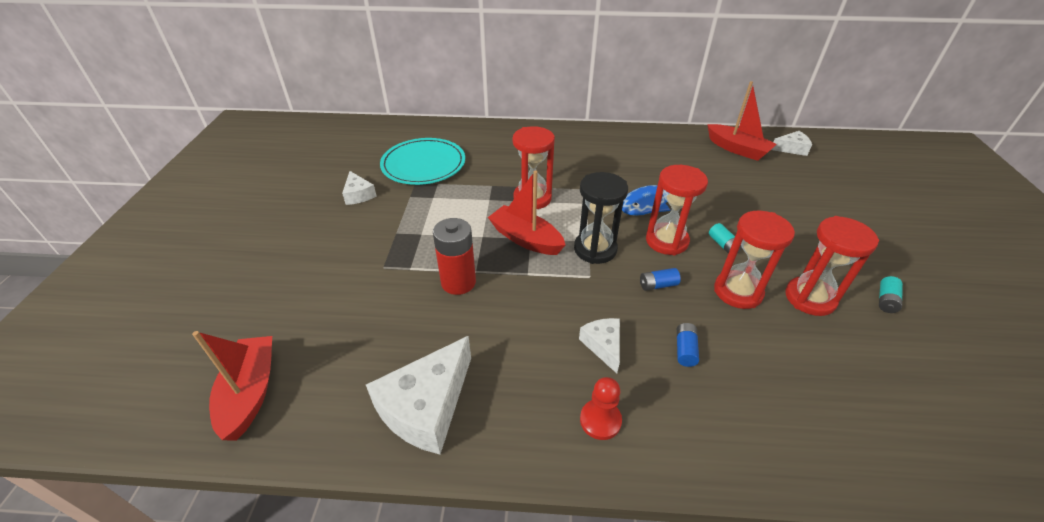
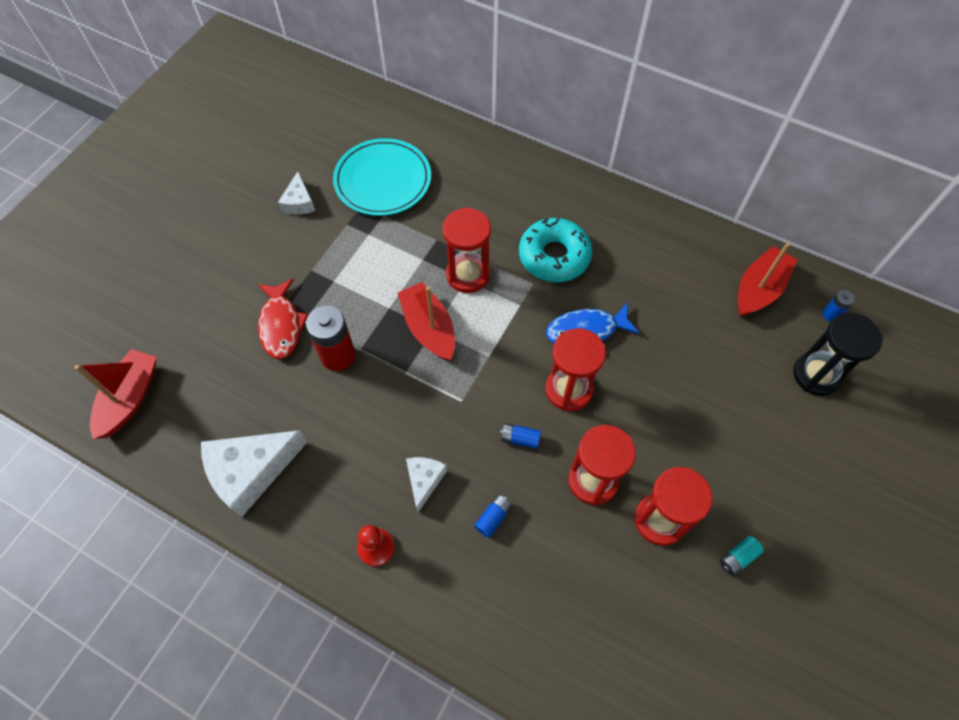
camera: 25 degrees right, 20 degrees up
black hourglass [574,172,628,264] -> black hourglass moved to [793,313,883,396]
red boat [707,81,777,161] -> red boat turned 120 degrees counterclockwise [738,243,797,317]
turquoise battery [709,223,742,253] -> none
white cheese [771,131,812,156] -> blue battery [822,290,855,322]
none -> red fish [258,279,309,359]
none -> turquoise donut [519,218,592,282]

